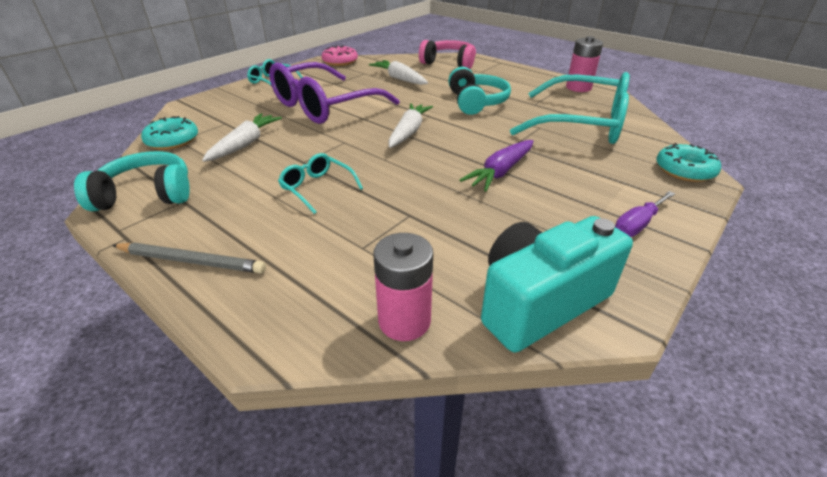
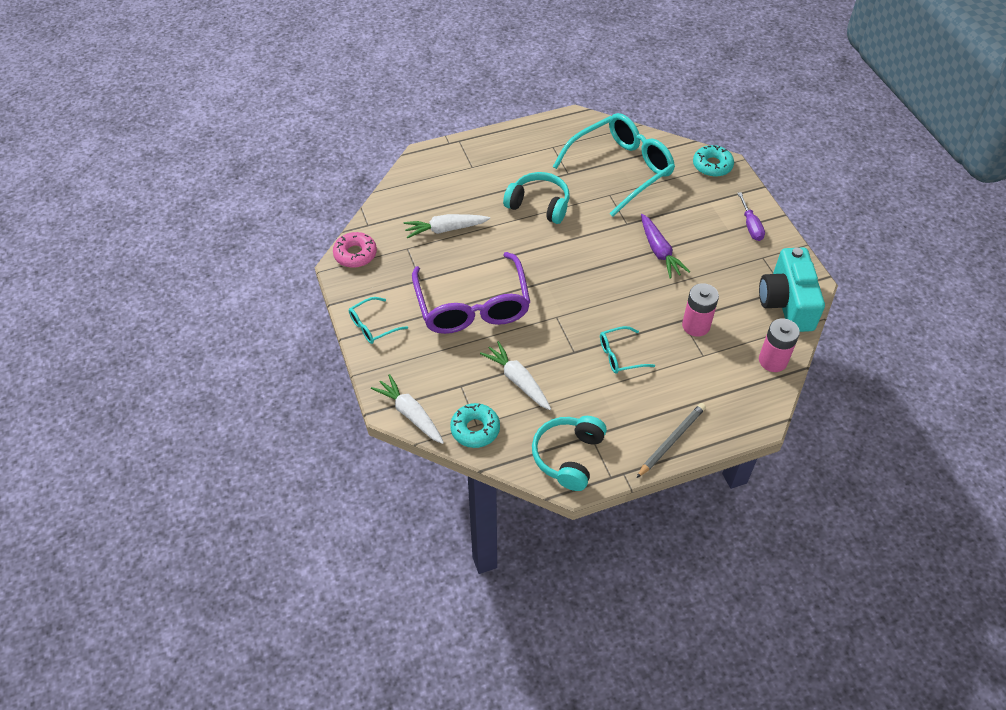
camera: 60 degrees left, 15 degrees up
white carrot [389,103,433,148] -> white carrot moved to [371,374,444,444]
pink headphones [419,40,476,69] -> none
pink battery [566,36,603,92] -> pink battery moved to [682,283,719,337]

